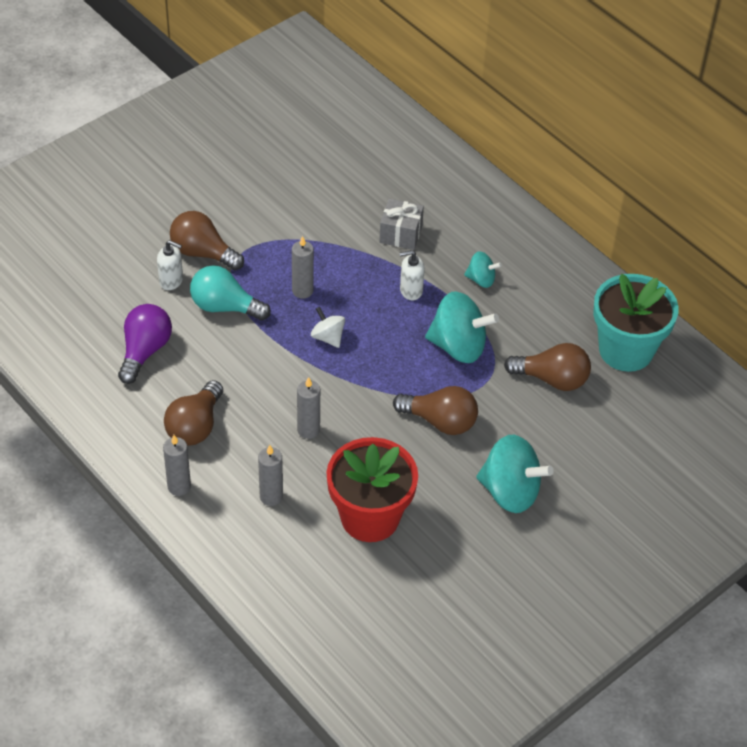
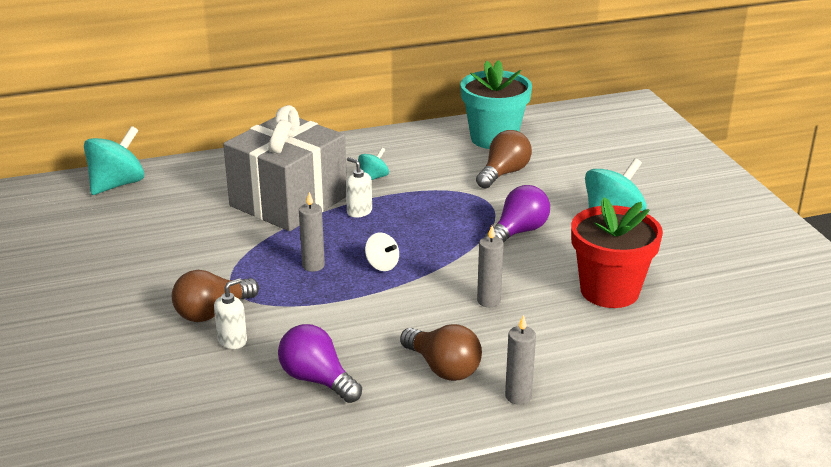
camera: 65 degrees left, 20 degrees down
turquoise light bulb [190,265,271,321] -> none
grey candle [258,445,283,506] -> none
white spinning top [311,307,345,348] -> white spinning top turned 120 degrees counterclockwise [365,232,399,271]
grey gift [379,199,424,250] -> grey gift [223,105,347,231], size x2.40
brown light bulb [393,386,478,435] -> purple light bulb [485,185,550,242]
white soap dispenser [399,250,425,300] -> white soap dispenser turned 120 degrees clockwise [346,157,372,218]
turquoise spinning top [425,291,499,363] -> turquoise spinning top moved to [84,126,145,195]

